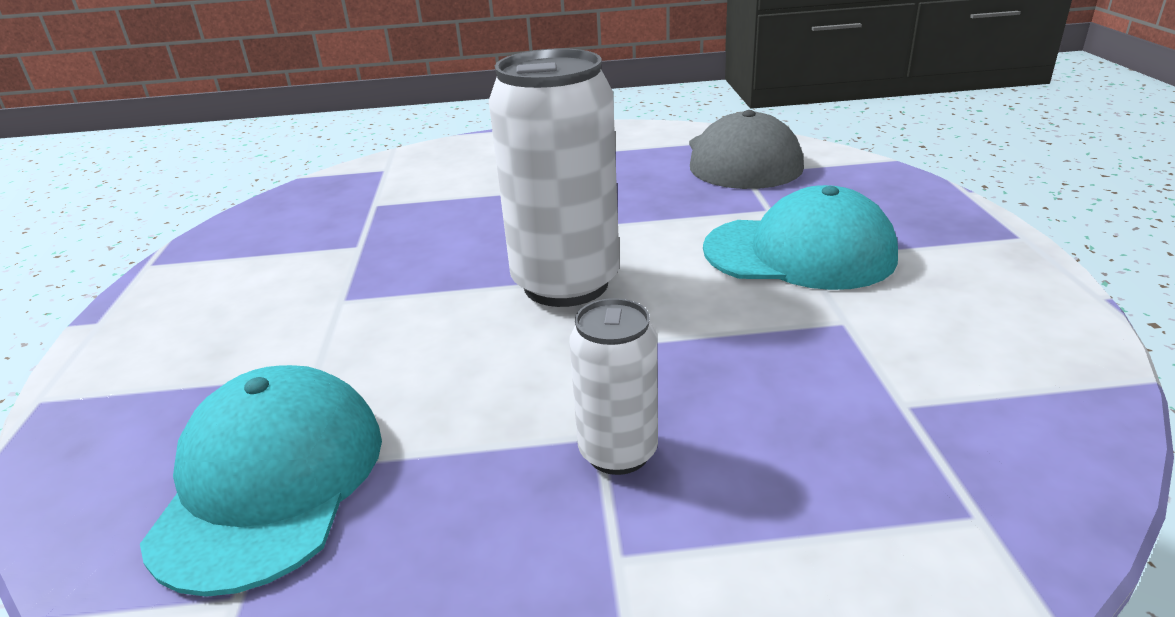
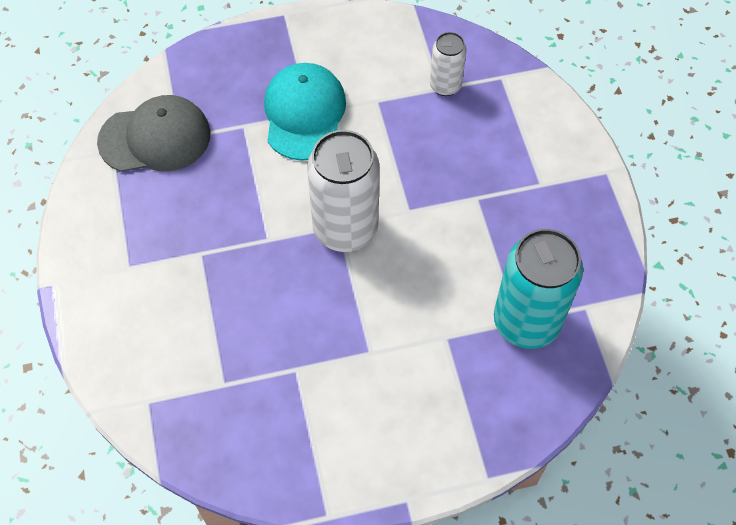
camera: 100 degrees left, 30 degrees up
turquoise cap [140,365,382,597] -> turquoise can [494,229,583,349]
white can [569,298,658,475] -> white can moved to [430,32,467,96]

